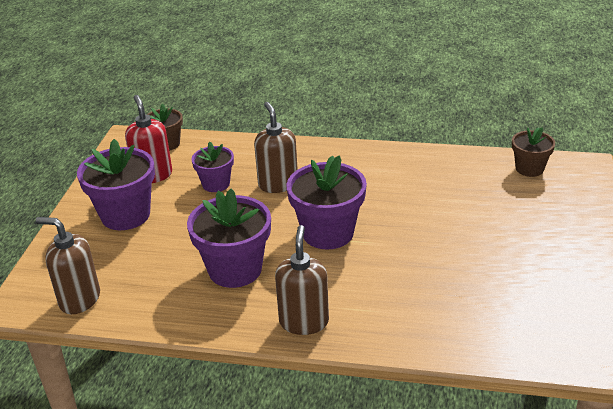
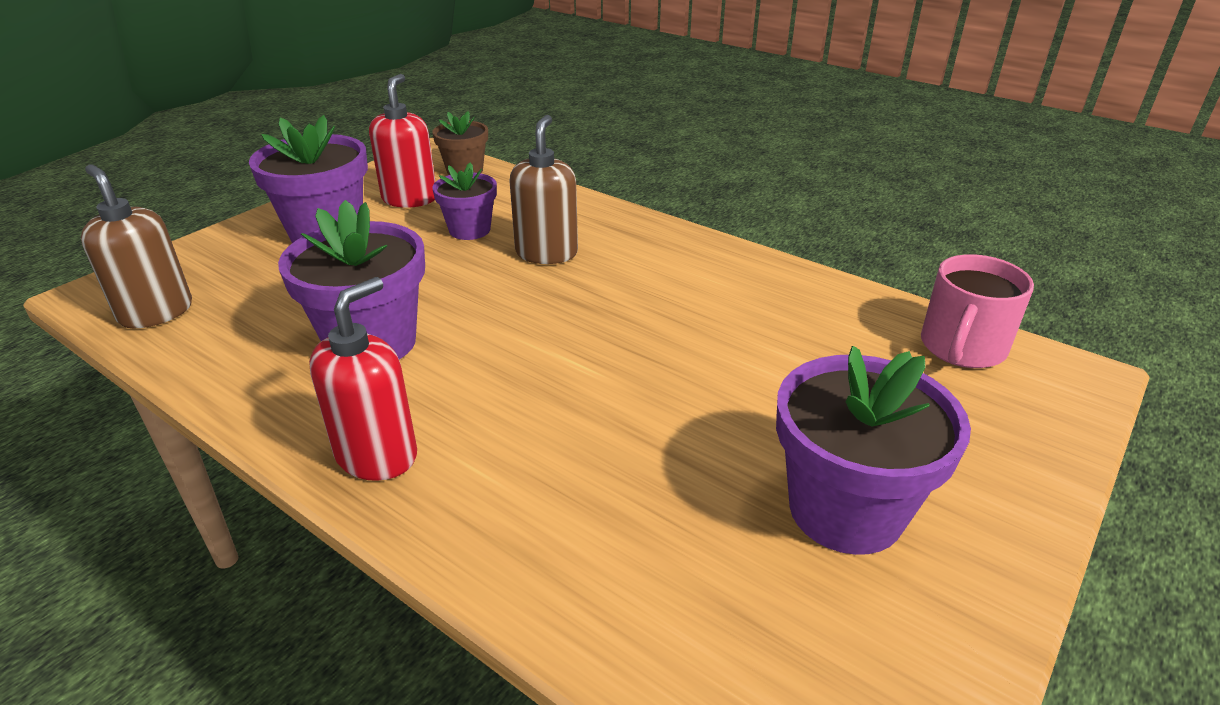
camera: 25 degrees right, 0 degrees up
brown soap dispenser [275,225,329,335] -> red soap dispenser [309,277,417,481]
purple flower pot [286,155,367,249] -> purple flower pot moved to [776,346,971,555]
brown flower pot [512,127,555,177] -> pink mug [921,254,1034,368]

